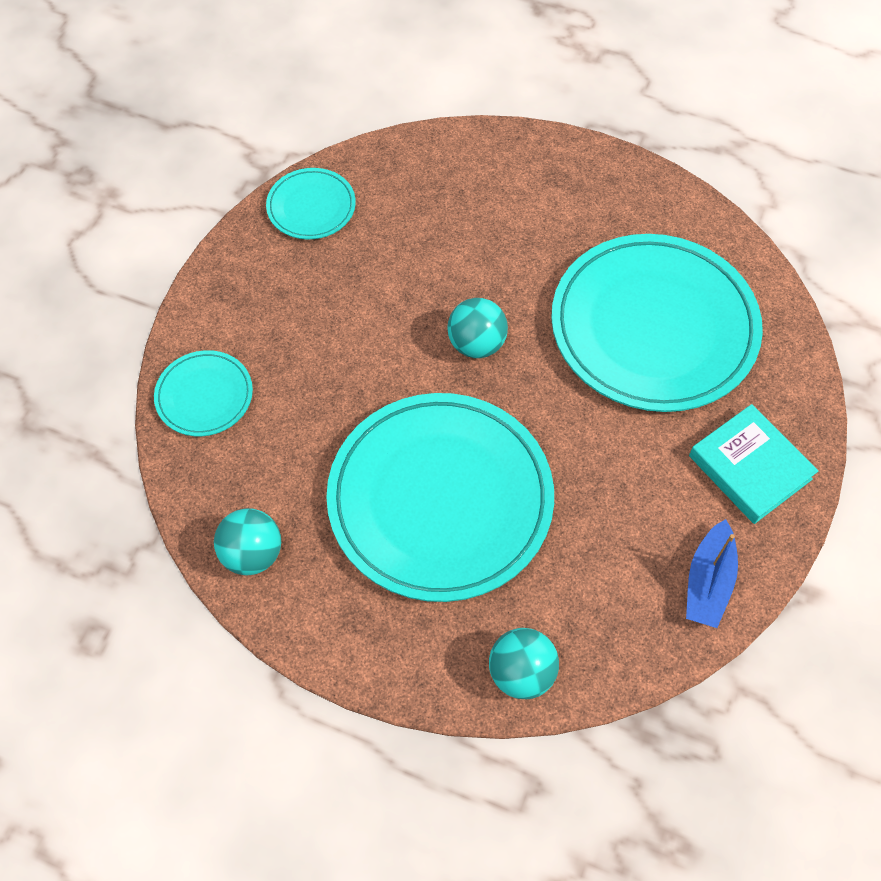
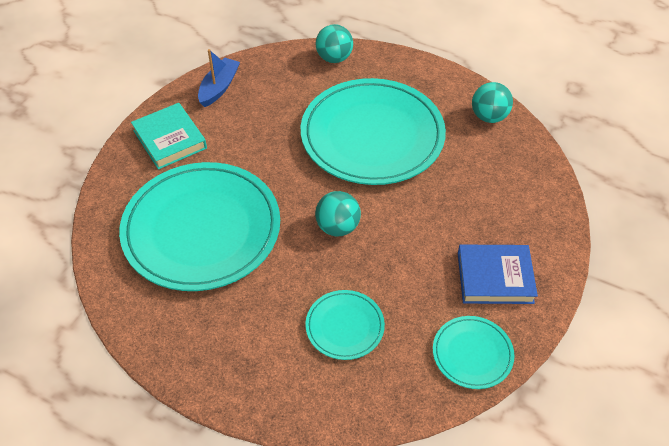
camera: 175 degrees left, 10 degrees down
turquoise plate [154,350,253,436] -> turquoise plate moved to [305,290,385,360]
none -> blue book [458,245,538,304]

